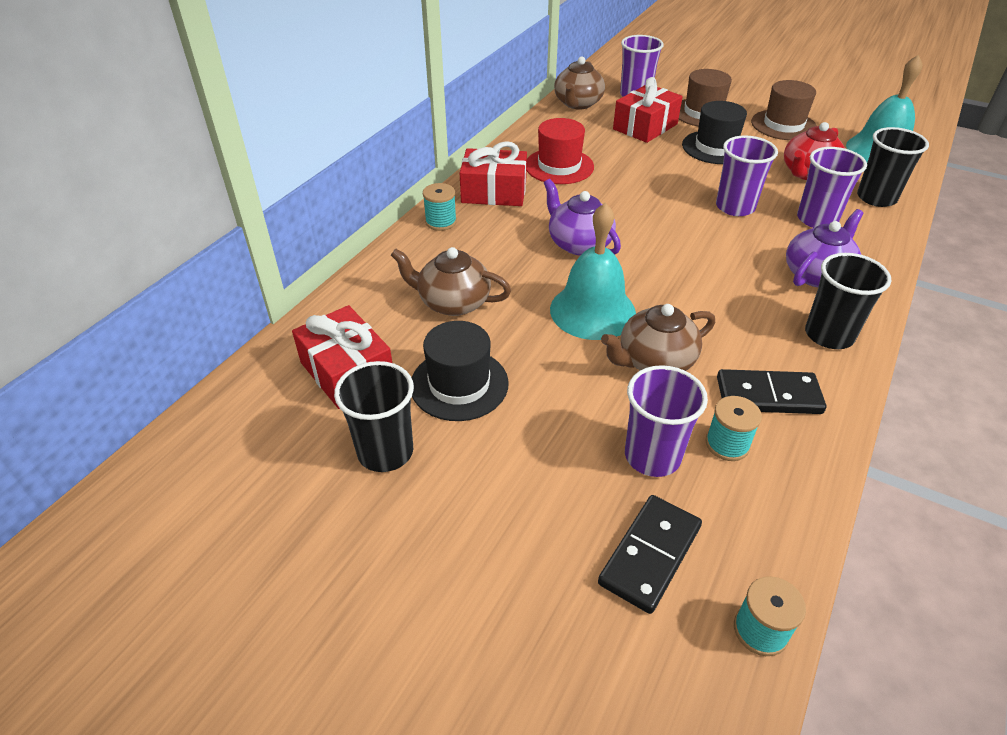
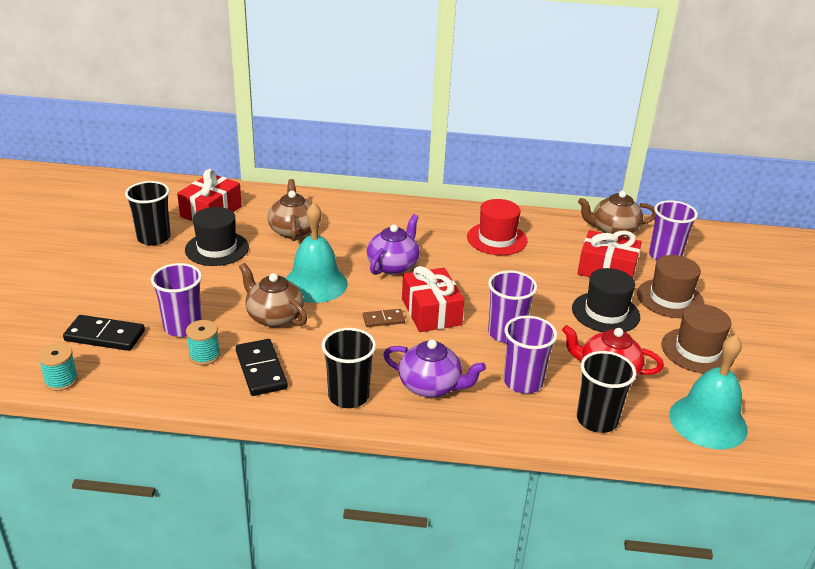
camera: 65 degrees right, 10 degrees down
turquoise spool [423,183,457,231] -> none
red gift [460,141,527,206] -> red gift moved to [402,266,464,332]
none -> brown domino [363,309,405,327]

